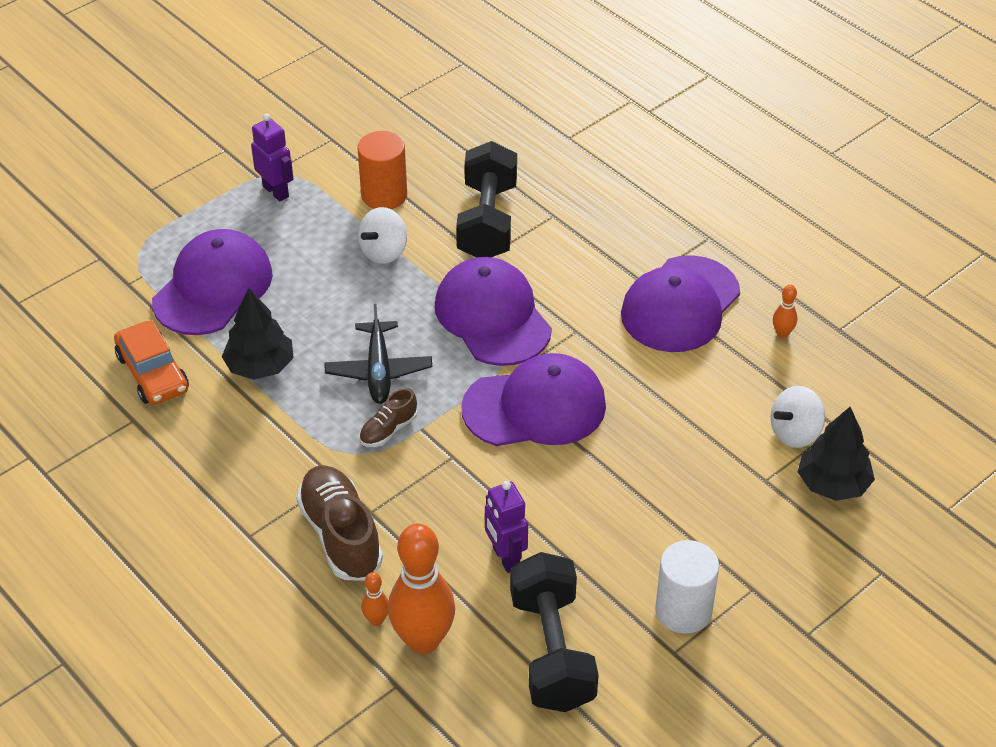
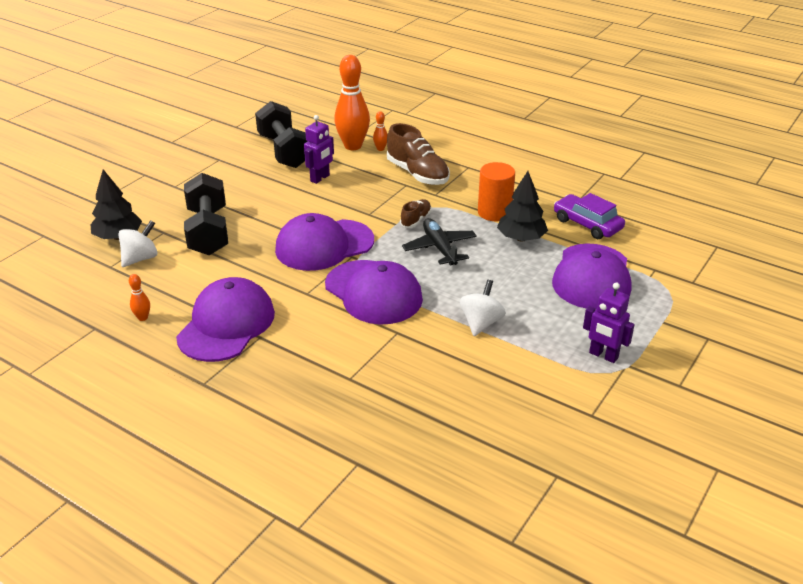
camera: 165 degrees right, 10 degrees down
orange car [114,320,189,405] -> purple car [554,193,625,239]
orange cylinder [358,131,407,209] -> orange cylinder moved to [478,162,515,221]
black dumbbell [456,141,517,257] -> black dumbbell moved to [184,173,228,255]
purple robot [485,481,528,573] -> purple robot turned 75 degrees clockwise [304,115,334,184]
white cylinder [655,540,719,634] -> none

